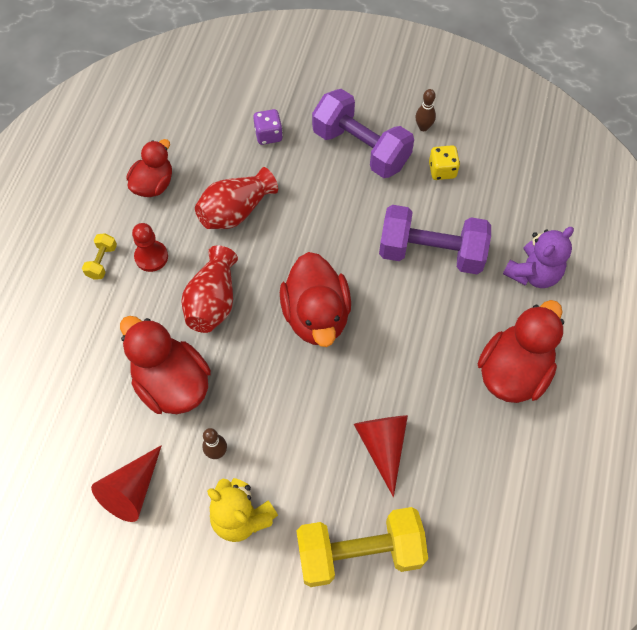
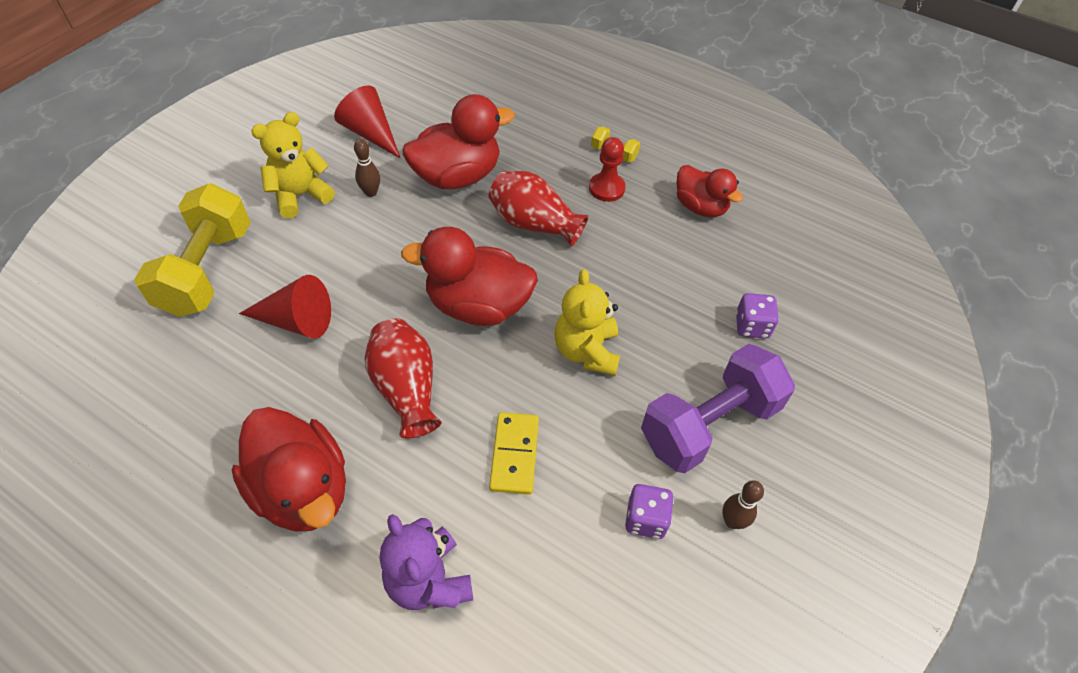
camera: 105 degrees right, 10 degrees down
red vase [195,167,278,229] -> red vase moved to [365,319,441,438]
purple dumbbell [379,205,491,274] -> yellow domino [489,412,539,495]
yellow dice [429,145,460,180] -> purple dice [625,484,674,539]
none -> yellow teddy bear [554,269,620,376]

